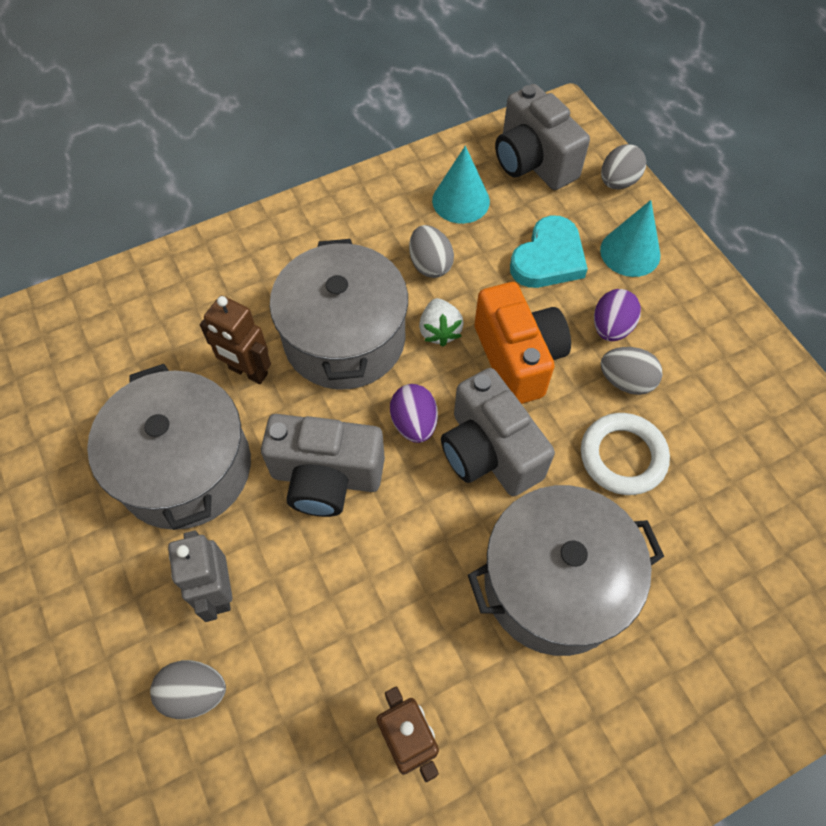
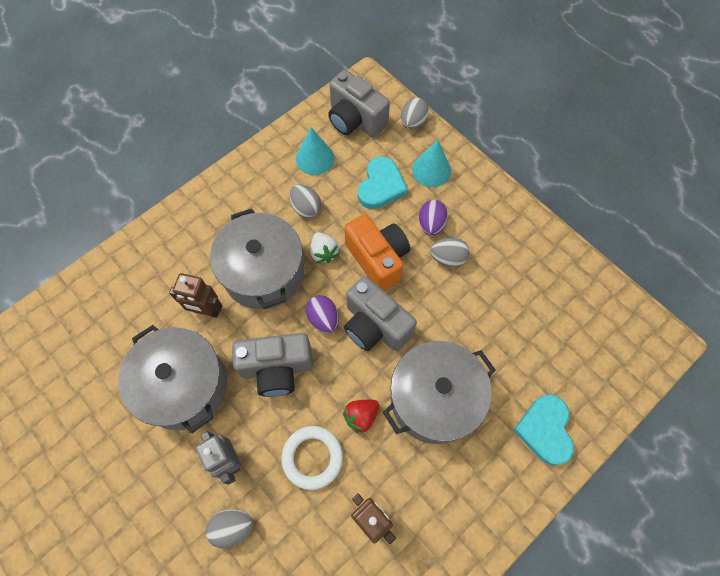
camera: 15 degrees left, 5 degrees up
white ring [581,413,670,495] -> white ring moved to [281,426,343,490]
none -> red strawberry [343,400,379,434]
none -> turquoise heart [513,394,574,466]

